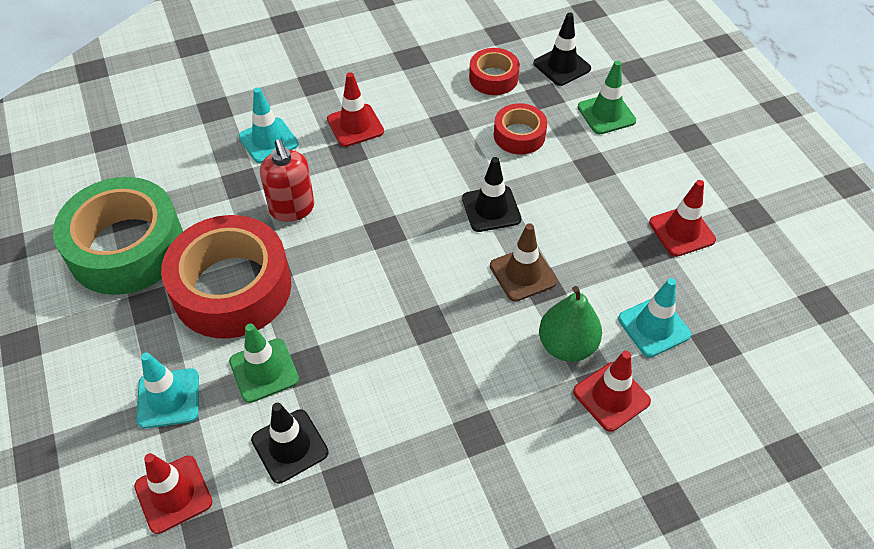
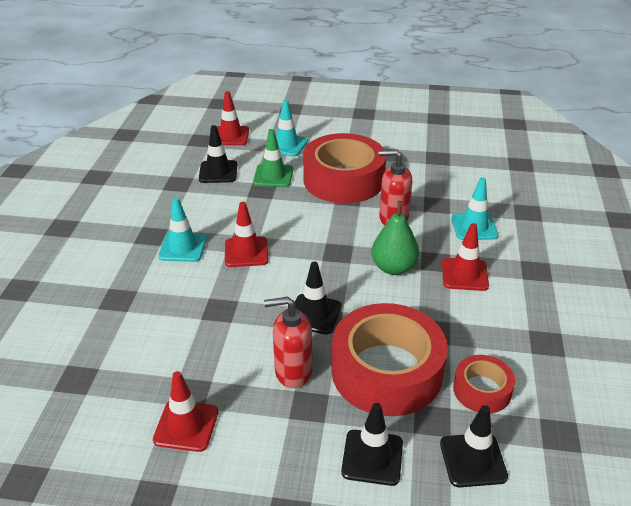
camera: 120 degrees right, 15 degrees down
green tape [53,177,183,295] -> none
brown traffic cone [490,223,557,302] -> none
red tape [494,103,547,155] -> red tape [331,303,448,416], size x1.99
green pear [539,286,602,362] -> green pear moved to [371,201,419,275]
red traffic cone [573,351,651,432] -> red traffic cone moved to [225,202,268,267]
green traffic cone [578,61,636,134] -> black traffic cone [341,403,403,486]
turquoise traffic cone [618,278,691,357] -> turquoise traffic cone moved to [158,197,207,262]
none -> red soap dispenser [264,297,312,388]

